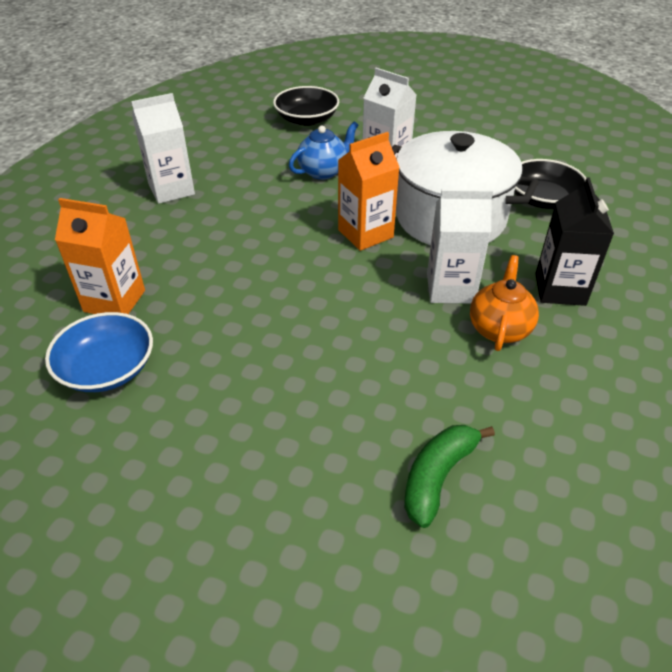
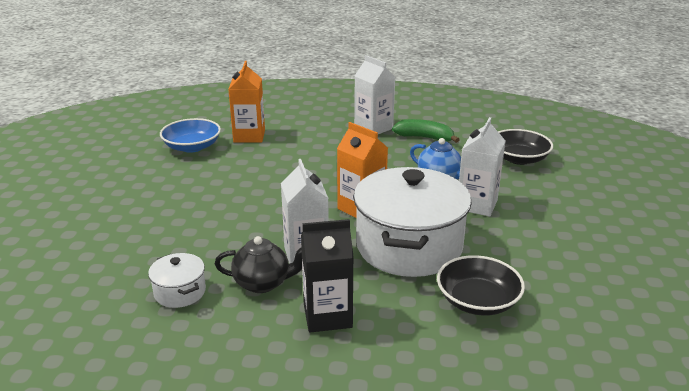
camera: 75 degrees right, 15 degrees down
green banana [404,425,495,528] -> green banana moved to [392,119,460,143]
orange teapot [470,255,539,351] -> black teapot [215,236,302,293]
none -> white pot [148,253,206,308]

